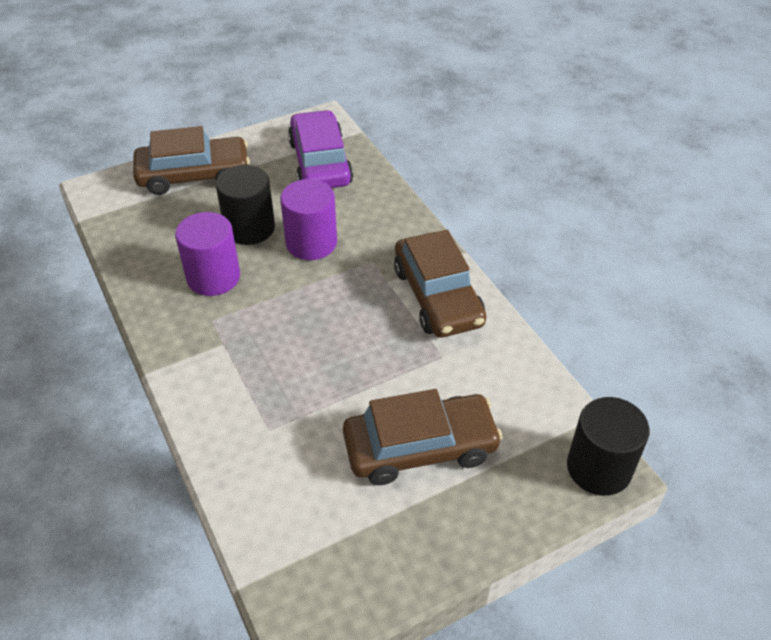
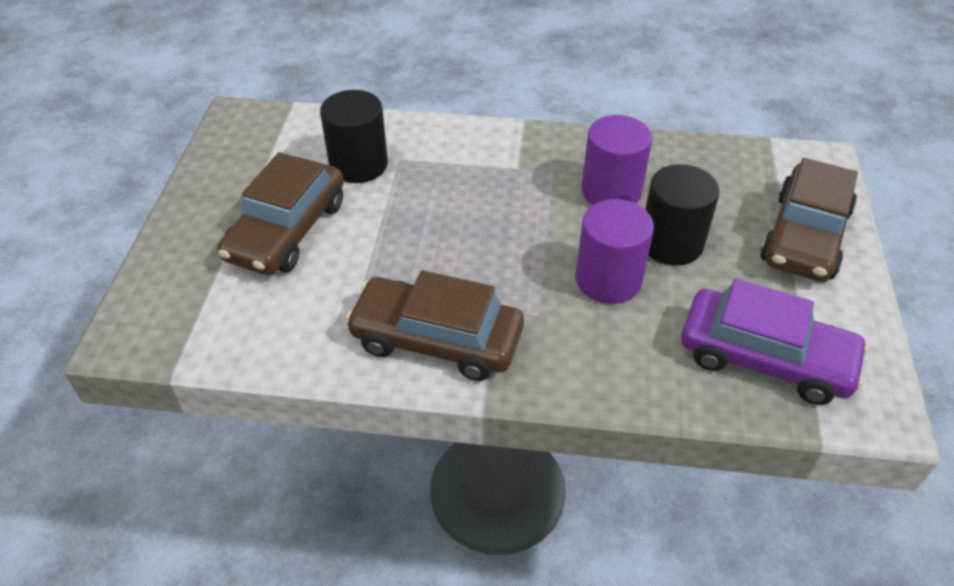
camera: 125 degrees right, 0 degrees up
black cylinder [567,397,649,496] -> black cylinder moved to [320,90,388,183]

